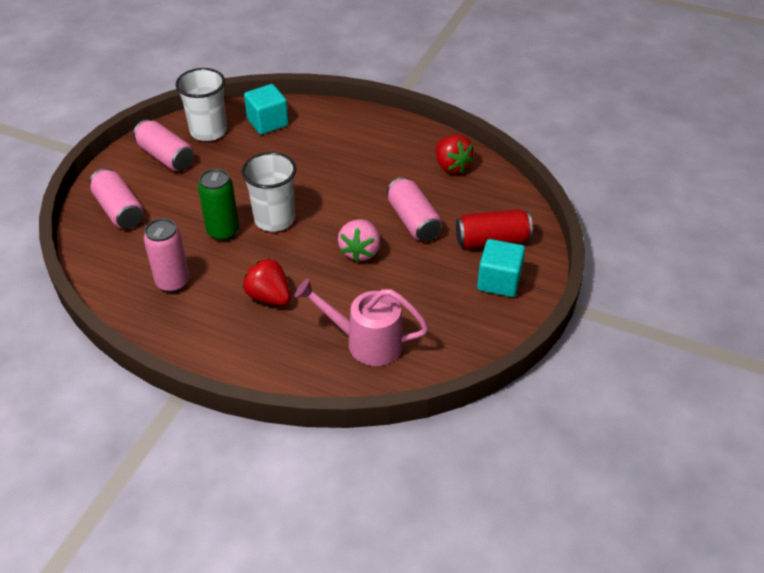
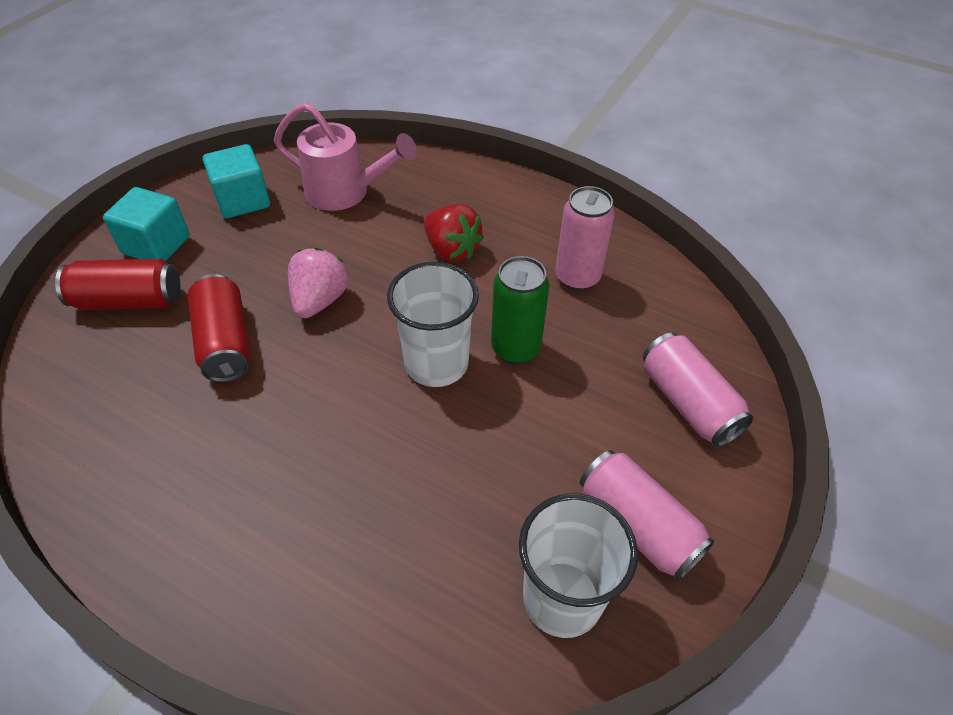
camera: 175 degrees left, 5 degrees up
turquoise cube [244,84,289,134] -> turquoise cube moved to [203,144,270,218]
pink can [387,177,442,241] -> red can [188,274,251,382]
red strawberry [435,135,474,173] -> none

